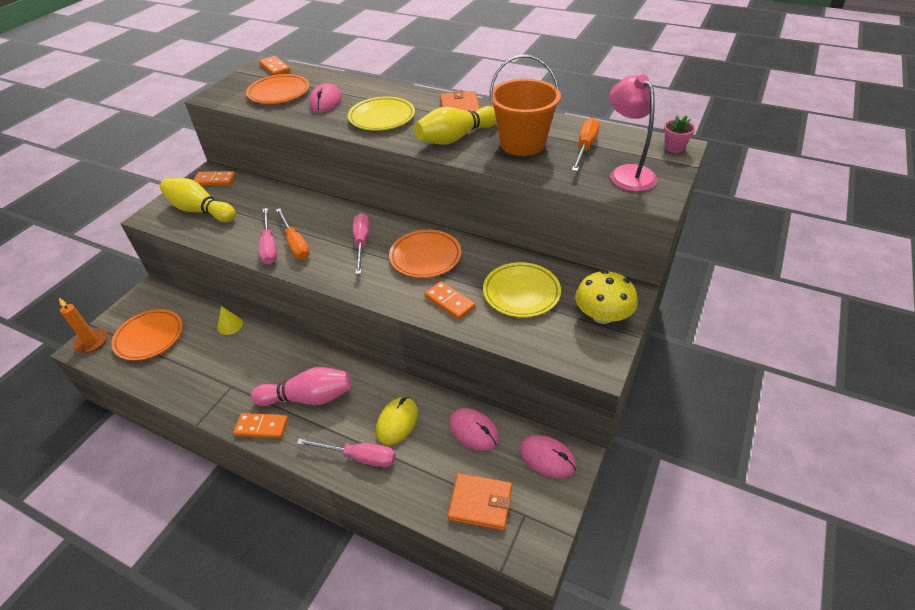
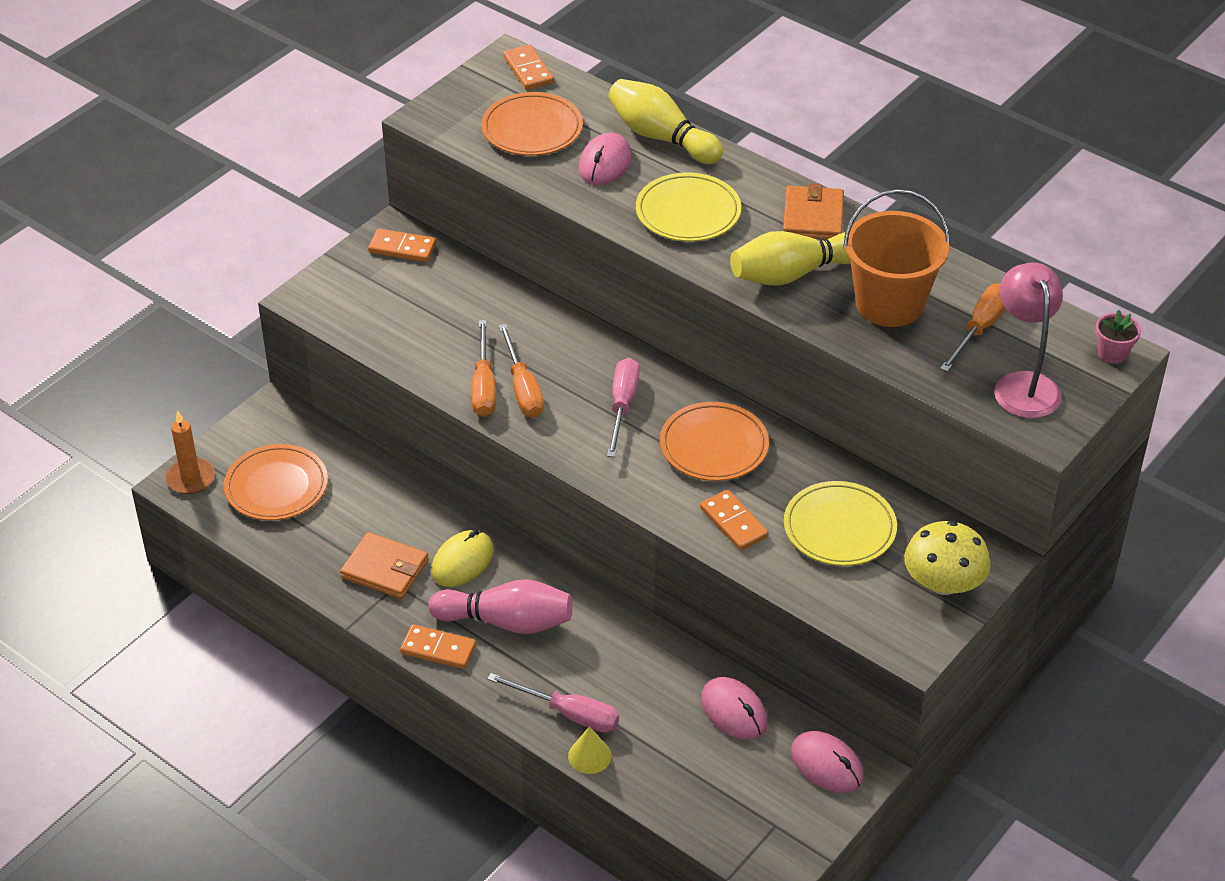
camera: 10 degrees right, 0 degrees up
yellow bowling pin [160,178,236,222] -> yellow bowling pin moved to [608,79,723,164]
yellow cone [217,306,243,335] -> yellow cone moved to [568,726,612,774]
pink screwdriver [259,208,277,265] -> orange screwdriver [471,320,496,417]
yellow mouse [376,397,418,445] -> yellow mouse moved to [431,529,494,587]
orange wallet [448,473,512,531] -> orange wallet moved to [340,532,429,599]

